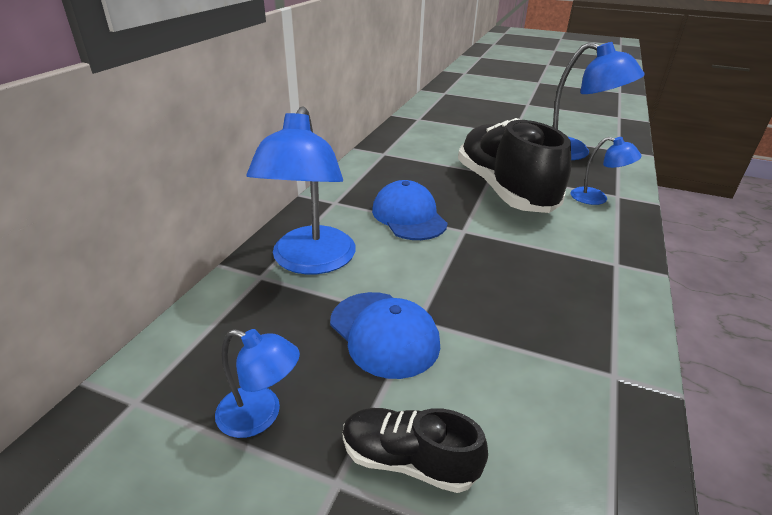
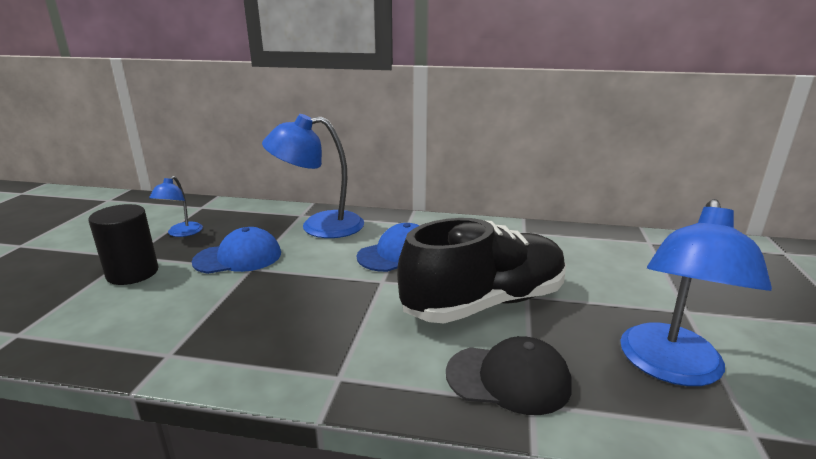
camera: 80 degrees right, 10 degrees down
blue cap [330,292,440,379] -> blue cap turned 150 degrees counterclockwise [192,227,281,274]
black shoe [343,408,488,493] -> black cylinder [88,204,158,285]
blue lamp [571,137,642,205] -> black cap [446,336,572,415]

